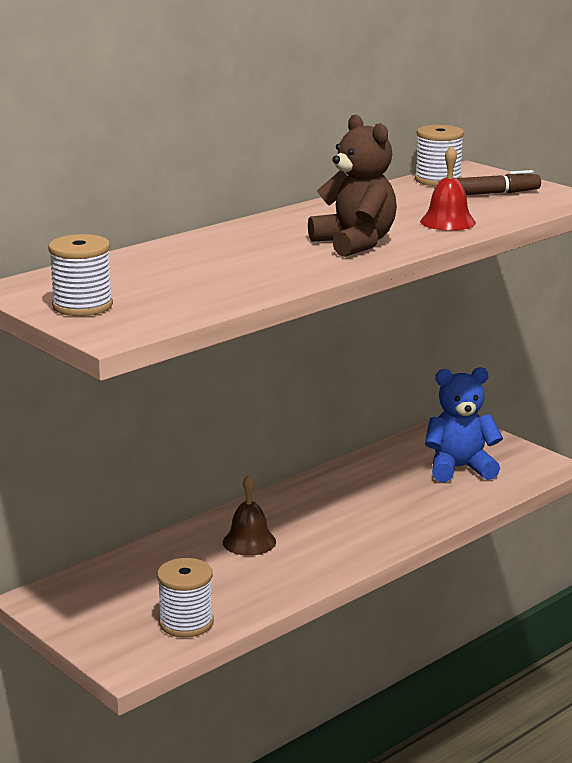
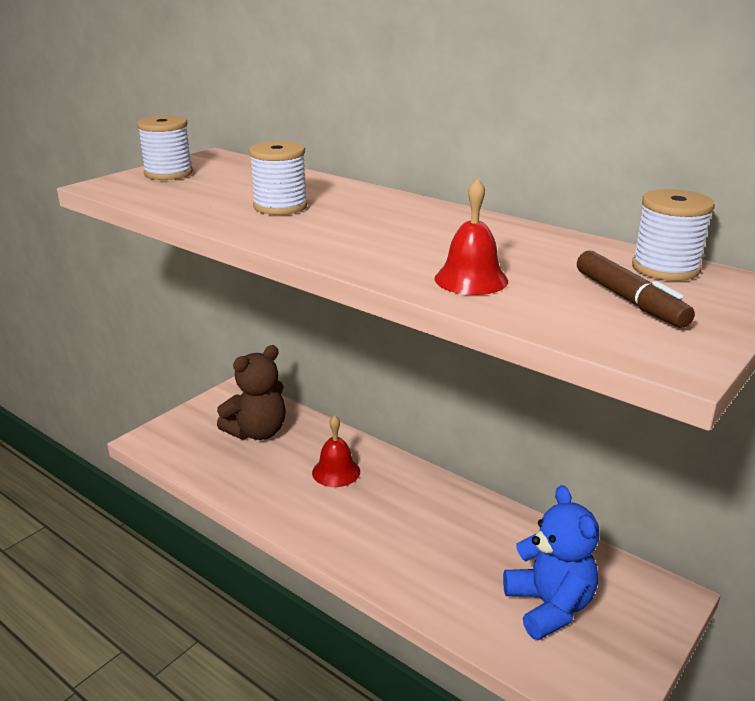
camera: 80 degrees right, 5 degrees up
white spool [157,558,214,637] -> white spool moved to [249,141,308,215]
brown bell [223,475,276,556] -> red bell [312,415,360,487]
brown teddy bear [308,114,397,257] -> brown teddy bear moved to [217,345,286,440]

